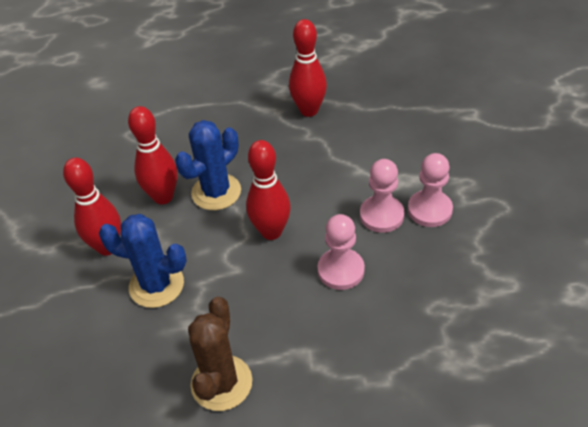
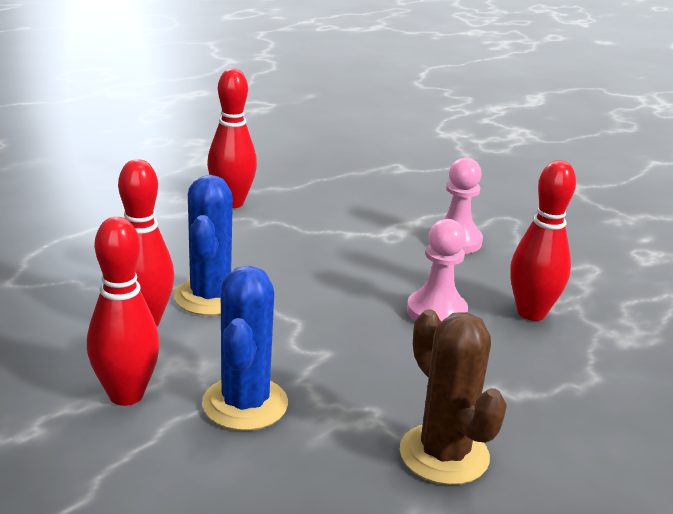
camera: 45 degrees left, 20 degrees down
blue cactus [99,214,187,308] -> blue cactus turned 60 degrees counterclockwise [202,265,288,431]
red bowling pin [246,140,291,240] -> red bowling pin moved to [510,160,576,321]
pink pawn [360,159,404,233] -> none

